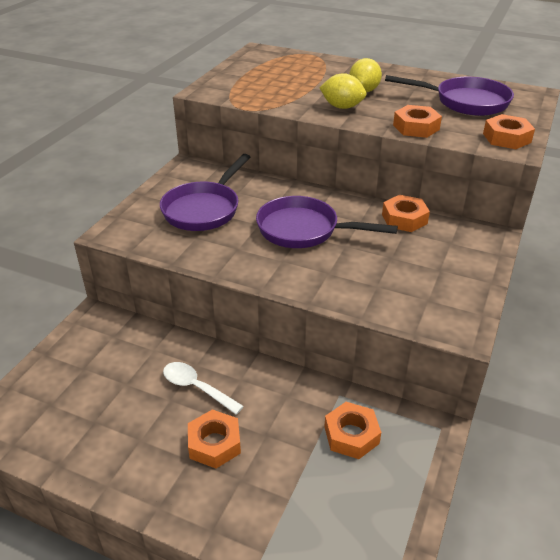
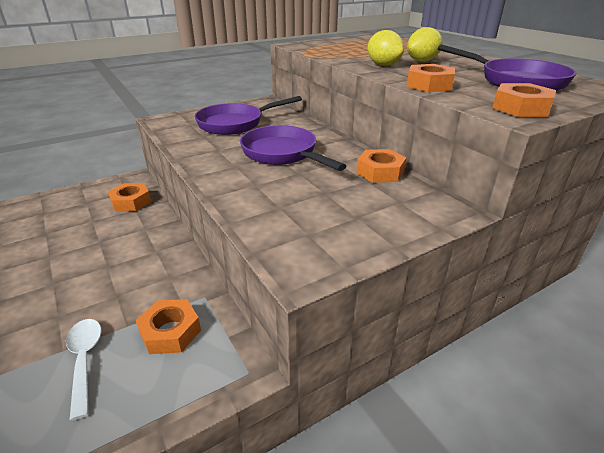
camera: 35 degrees right, 5 degrees down
white spoon [163,362,244,415] -> white spoon moved to [66,319,102,421]
orange nut [188,409,241,468] -> orange nut moved to [108,183,151,212]

